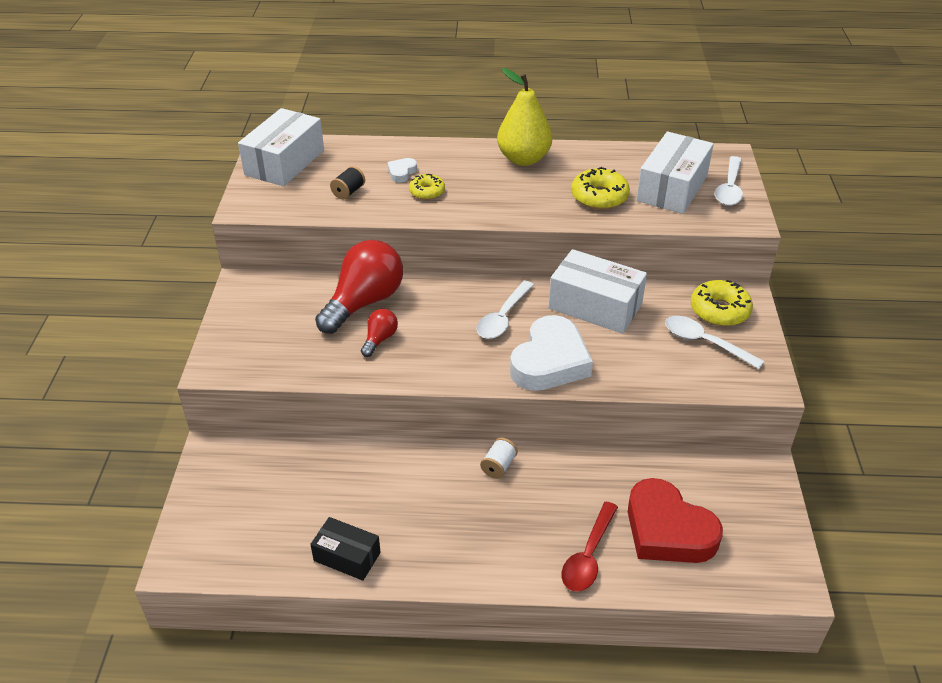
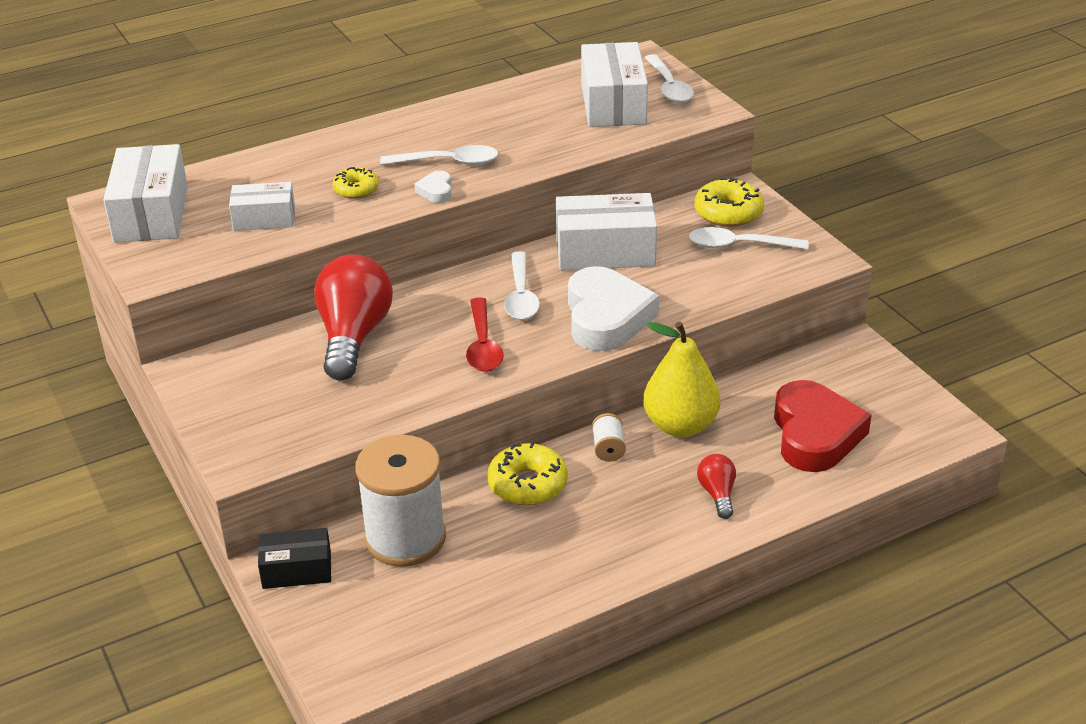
camera: 30 degrees left, 5 degrees down
black box [310,517,381,581] -> black box moved to [258,528,331,589]
black spool [330,166,365,200] -> white box [229,182,295,231]
red light bulb [361,309,398,357] -> red light bulb moved to [697,454,736,519]
white heart [387,158,417,183] -> white heart moved to [414,171,452,203]
yellow pear [497,68,552,166] -> yellow pear moved to [643,322,720,437]
red spoon [561,501,618,592] -> red spoon moved to [466,297,503,372]
yellow donut [571,167,630,210] -> yellow donut moved to [487,442,568,506]
red heart [628,478,723,563] -> red heart turned 105 degrees counterclockwise [774,380,872,472]
none -> white spool [355,435,446,567]
none -> white spoon [380,145,499,165]

